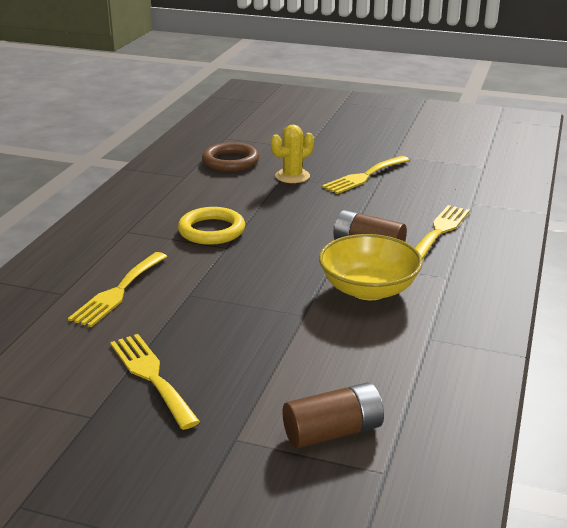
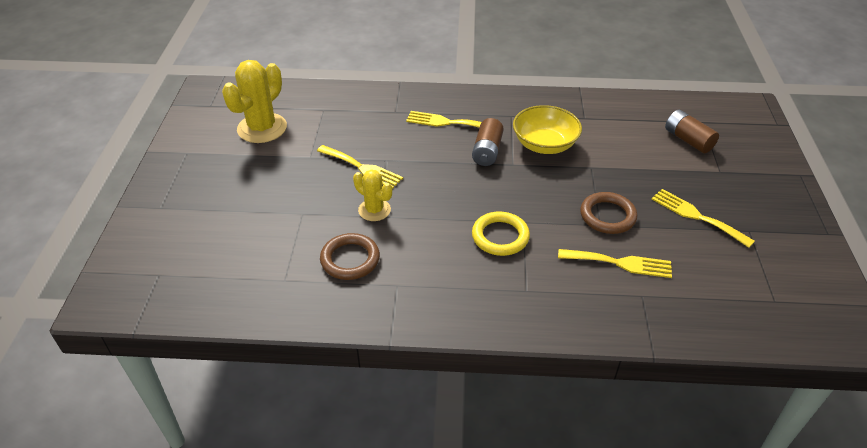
camera: 105 degrees left, 15 degrees up
yellow fork [110,334,200,430] -> yellow fork turned 90 degrees clockwise [652,189,755,248]
none -> yellow cactus [222,60,287,143]
none -> brown ring [580,192,637,234]

